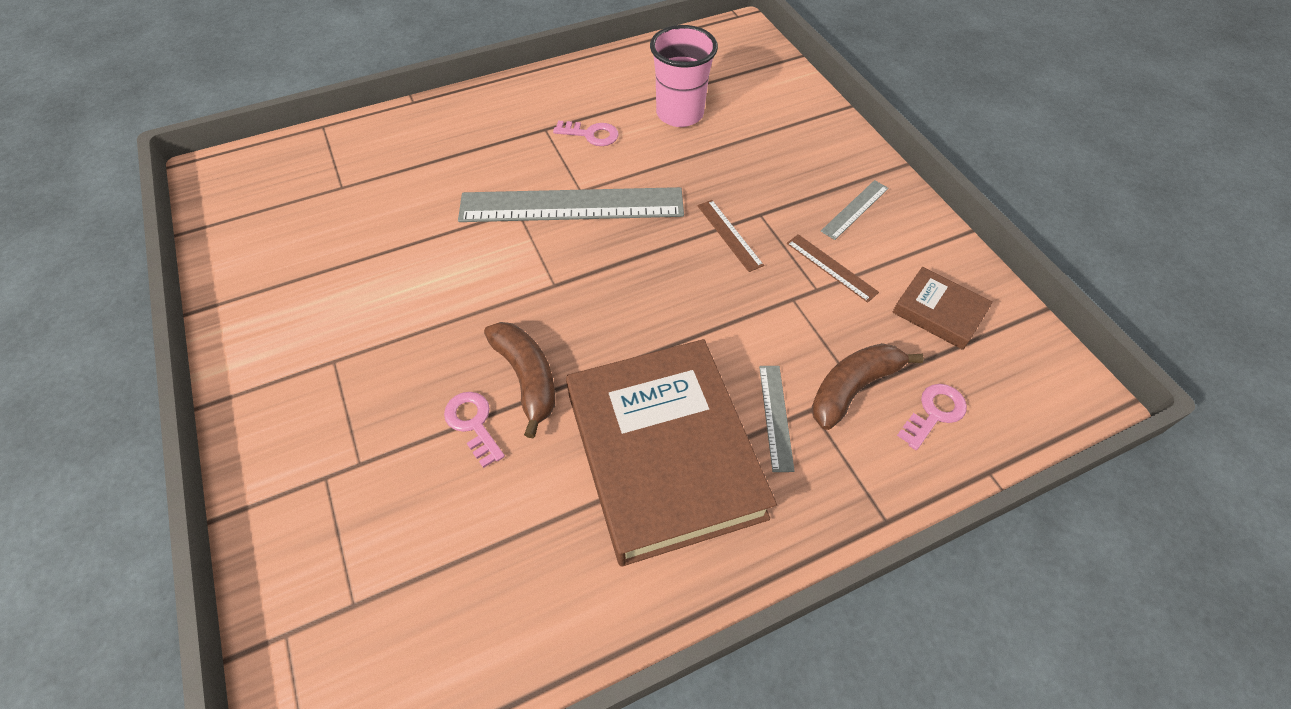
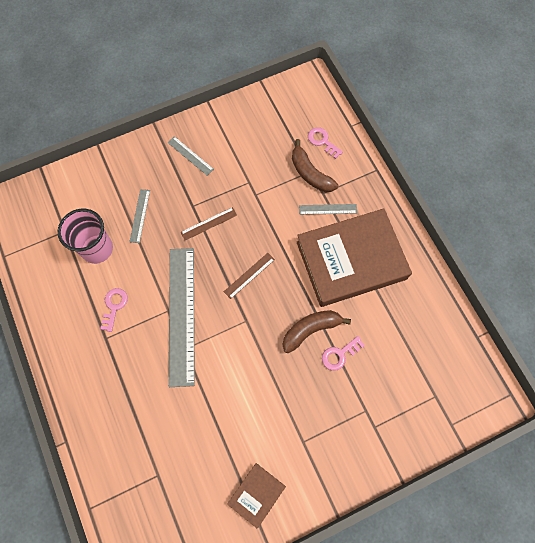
camera: 90 degrees left, 15 degrees up
brown ruler [787,234,879,303] -> brown ruler moved to [224,253,275,299]
brown book [893,267,993,350] -> brown book moved to [227,463,286,529]
none -> grey ruler [129,189,150,243]

